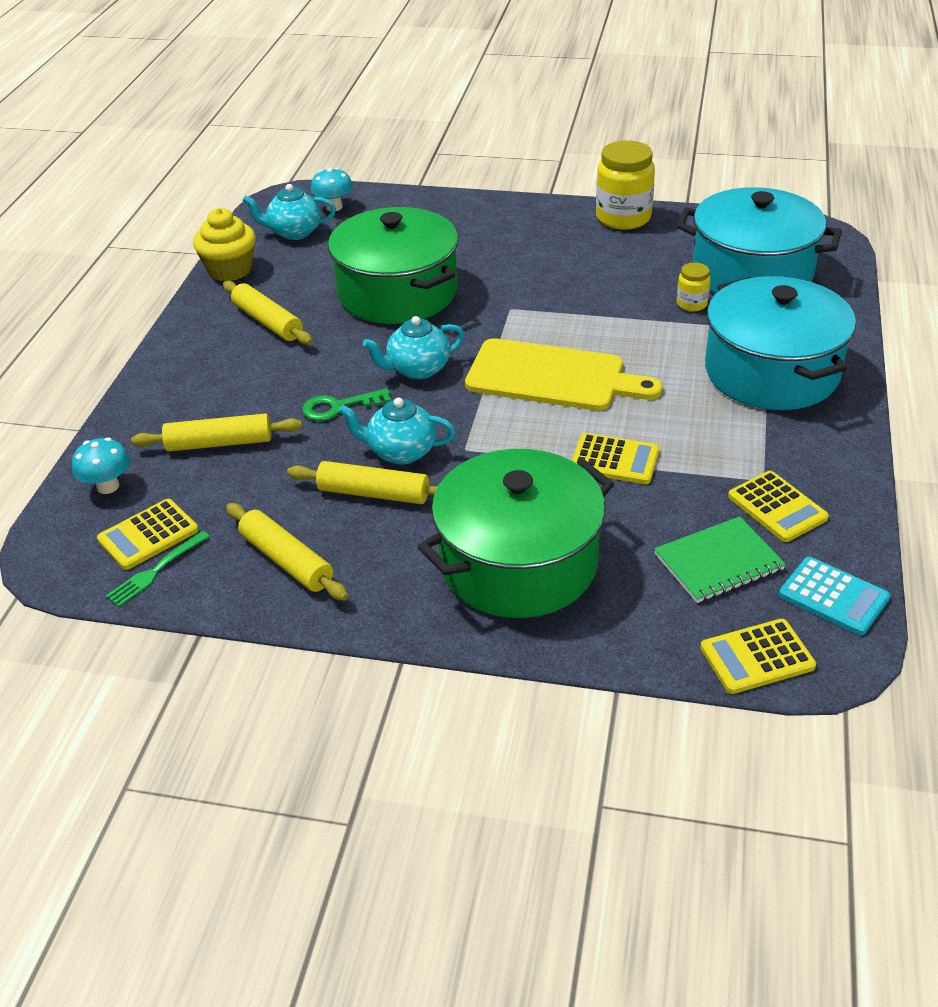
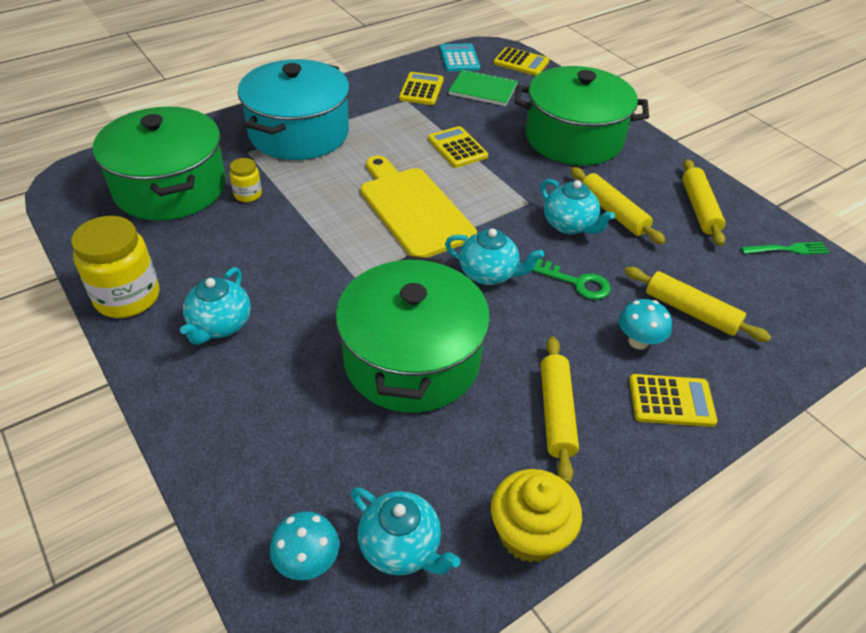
camera: 140 degrees left, 5 degrees up
turquoise mushroom [72,437,130,494] -> turquoise mushroom moved to [619,299,672,349]
yellow calculator [97,499,199,570] -> yellow calculator moved to [629,374,718,427]
turquoise pot [676,187,842,294] -> green pot [93,107,226,221]
none -> turquoise teapot [180,267,251,345]

